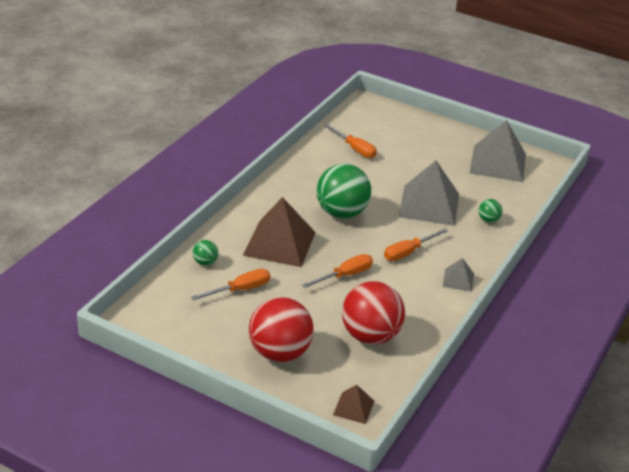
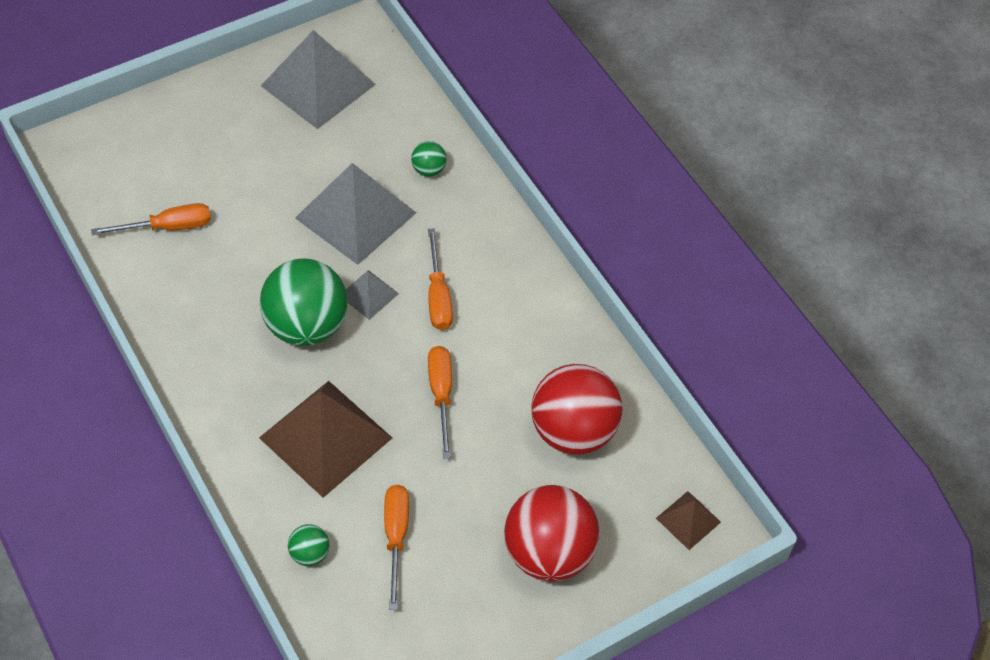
camera: 60 degrees left, 20 degrees up
grey pyramid [442,258,474,292] -> grey pyramid moved to [346,270,399,320]

